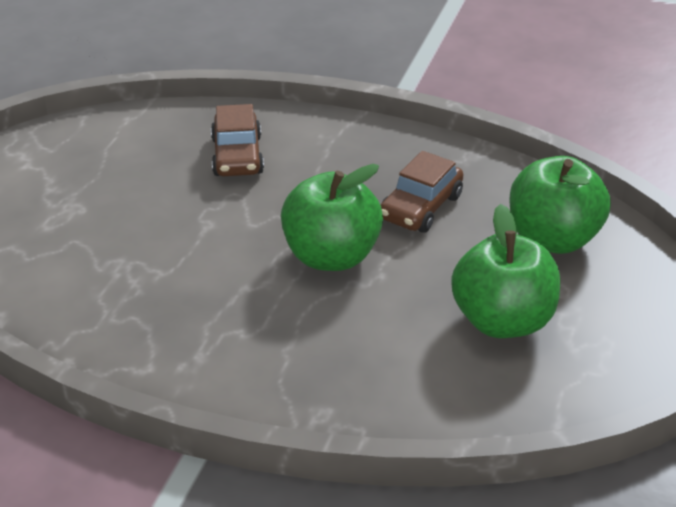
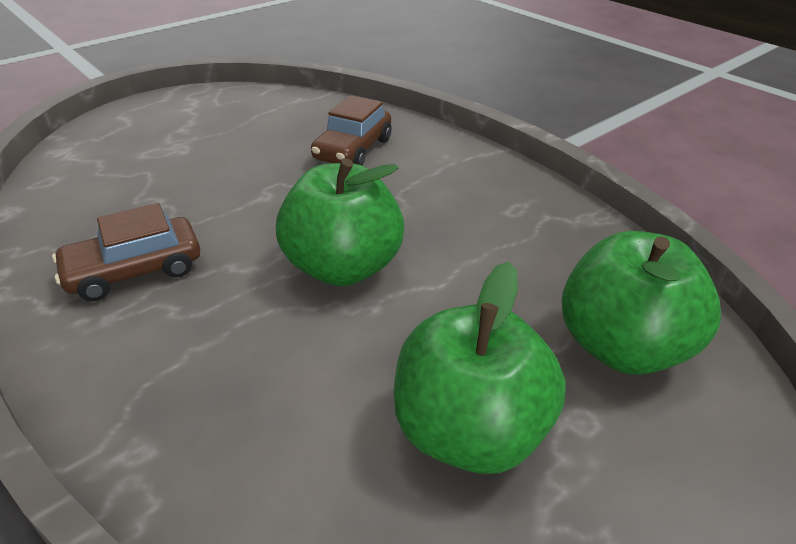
camera: 30 degrees right, 0 degrees up
brown car [381,151,463,233] -> brown car moved to [52,203,200,301]

